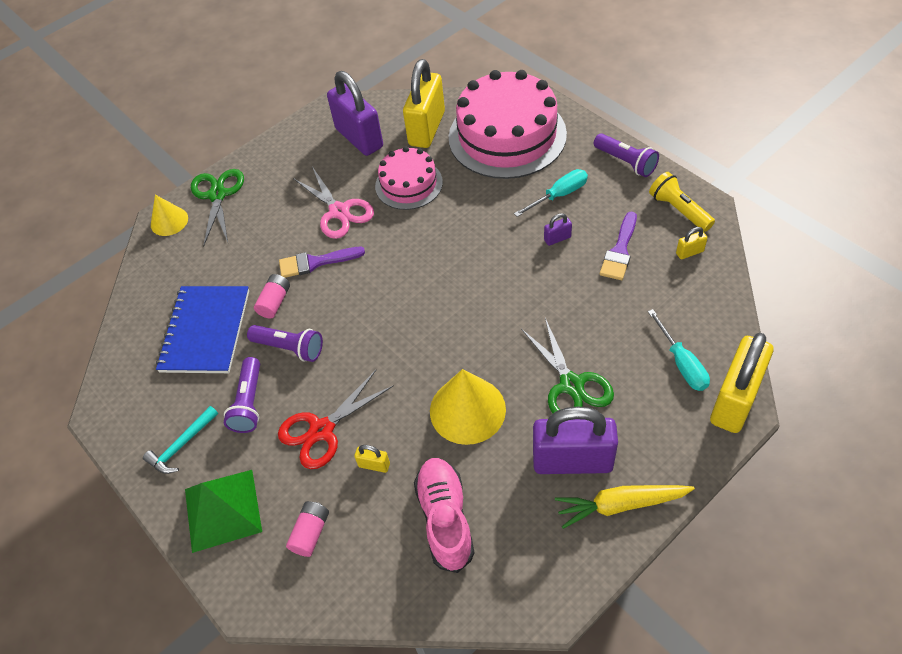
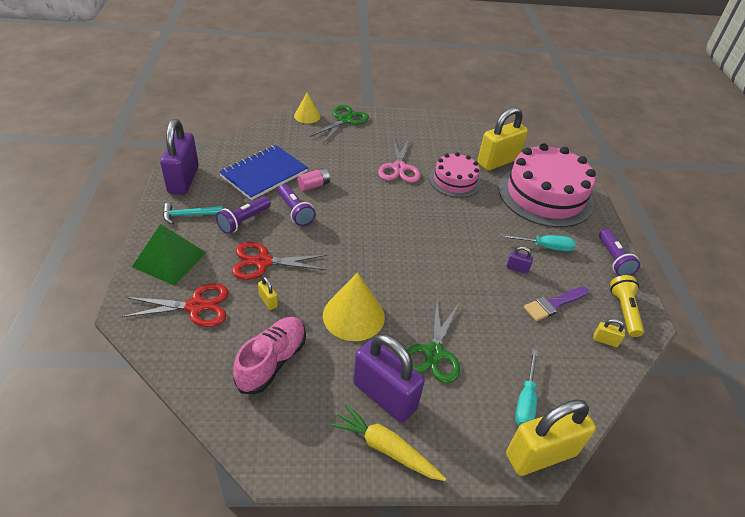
camera: 30 degrees right, 10 degrees down
purple brush [279,247,365,278] -> none
pink battery [286,501,329,557] -> red scissors [121,283,229,327]
purple padlock [327,71,383,156] -> purple padlock moved to [160,119,199,195]

